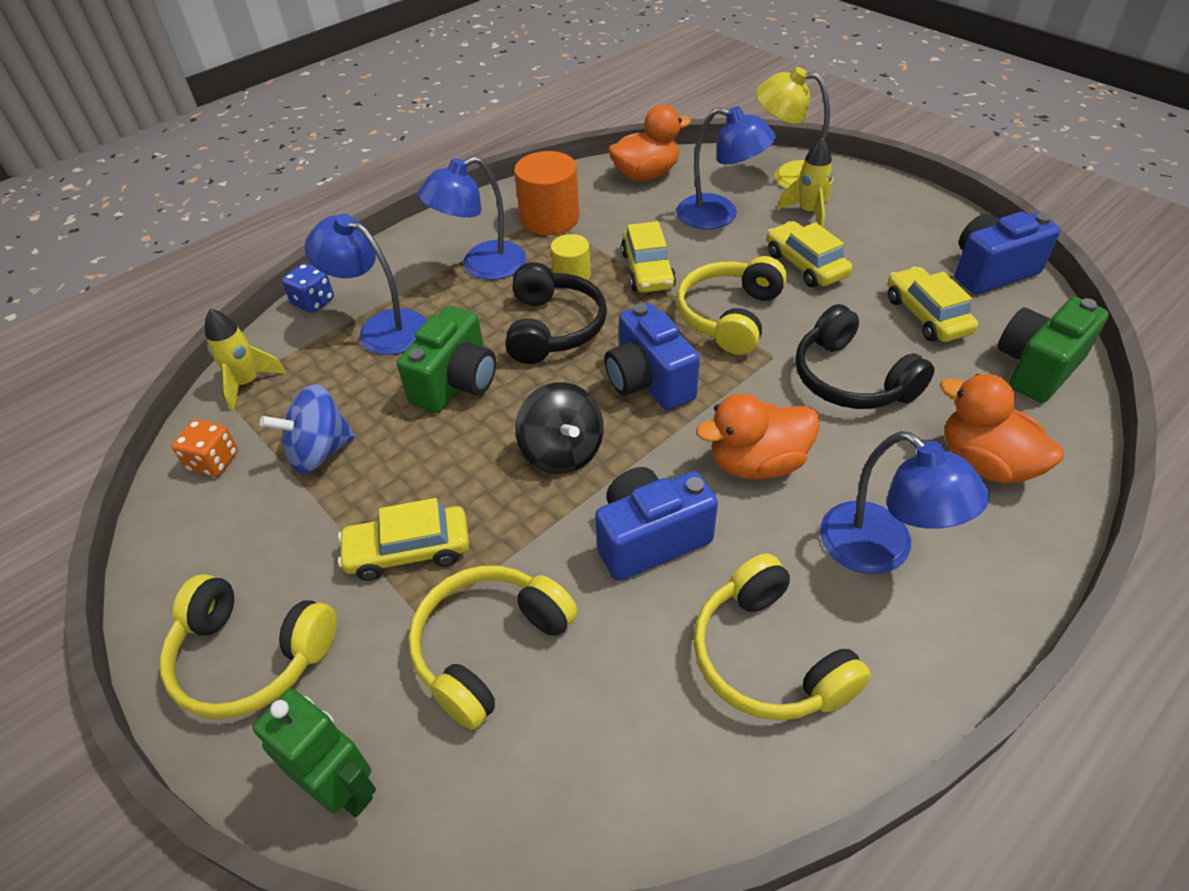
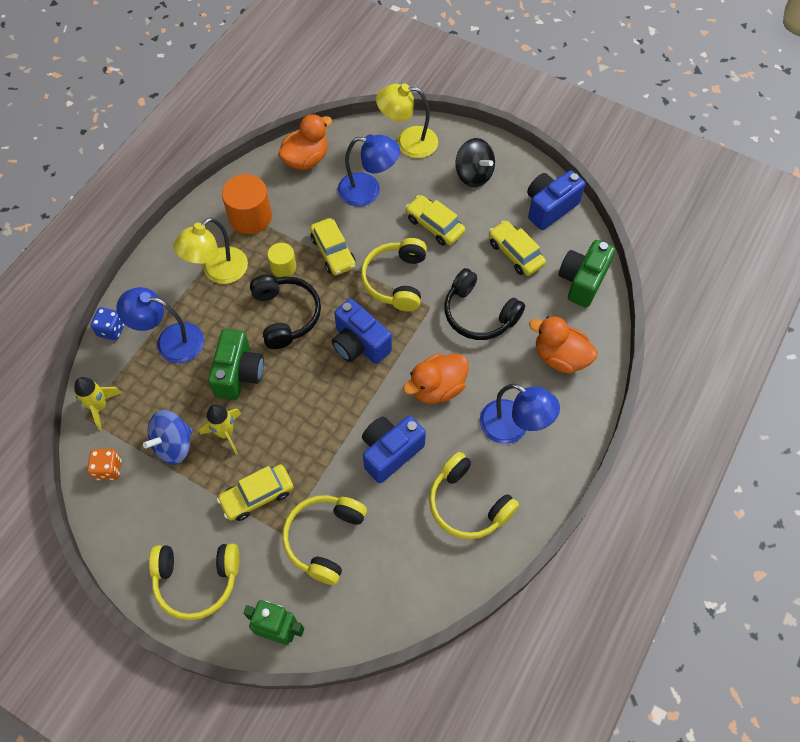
camera: 20 degrees left, 15 degrees up
blue lamp [417,156,526,280] -> yellow lamp [173,217,248,284]
black spinning top [515,382,604,474] -> black spinning top moved to [456,138,495,187]
yellow rocket [777,137,833,227] -> yellow rocket moved to [199,405,242,455]

